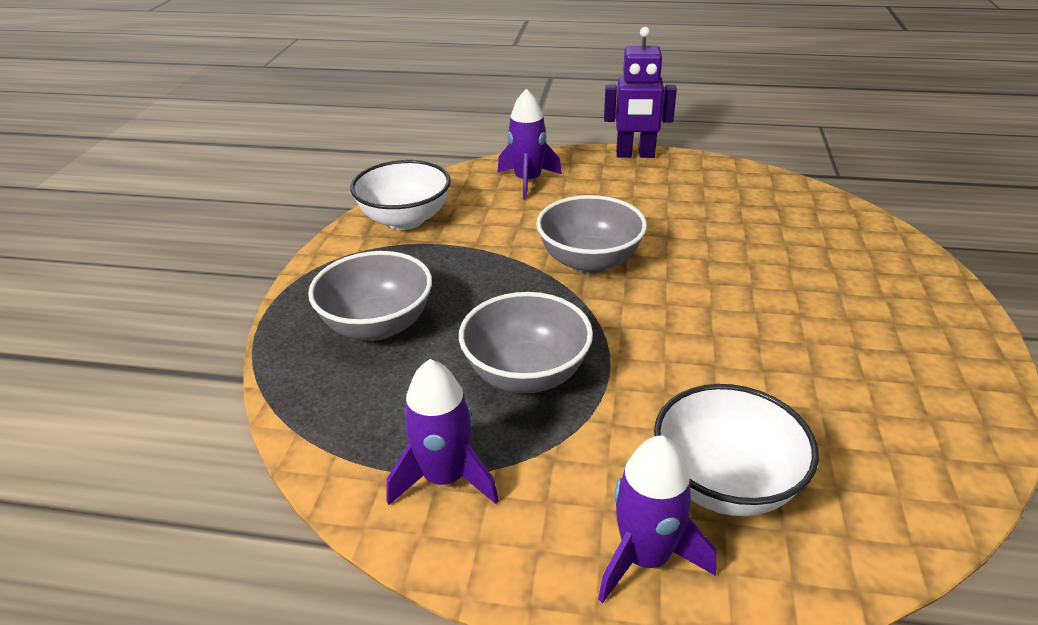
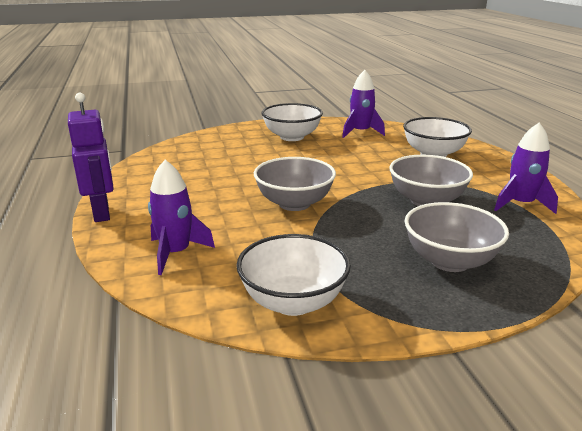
camera: 115 degrees left, 10 degrees down
purple rocket [598,435,716,603] -> purple rocket moved to [342,70,385,138]
none -> white bowl [261,103,323,141]

